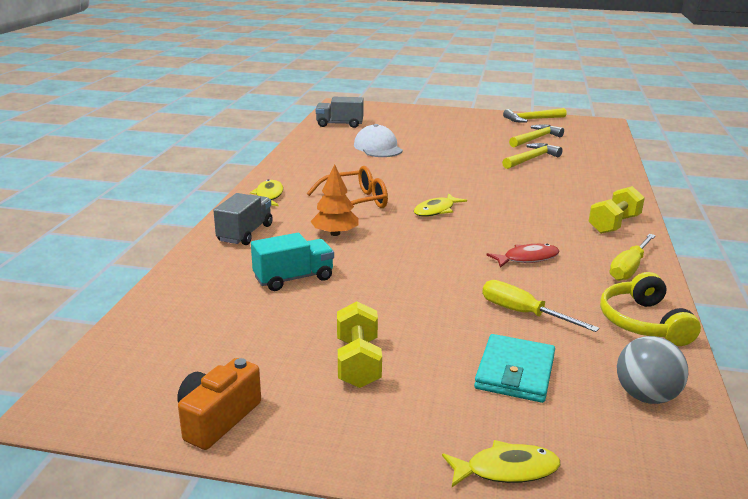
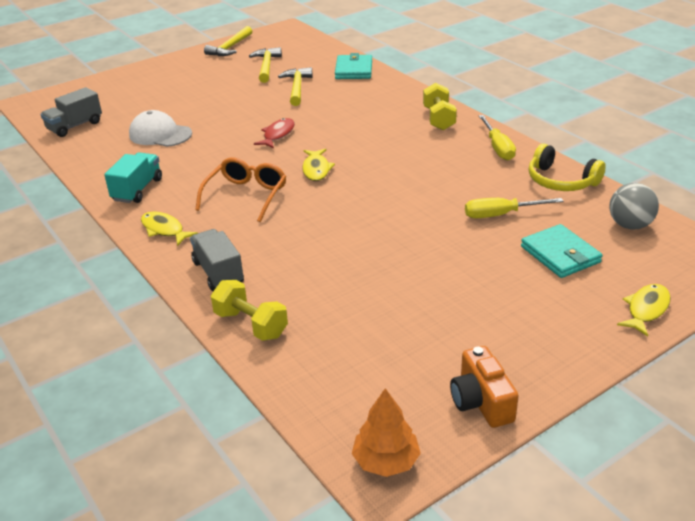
camera: 45 degrees left, 10 degrees up
turquoise truck [251,233,334,291] -> turquoise truck moved to [104,152,162,203]
orange tree [310,164,359,236] -> orange tree moved to [352,388,421,477]
yellow dumbbell [337,301,382,388] -> yellow dumbbell moved to [211,280,288,341]
red fish [487,243,560,268] -> red fish moved to [254,118,295,148]
none -> turquoise wallet [335,53,372,79]

